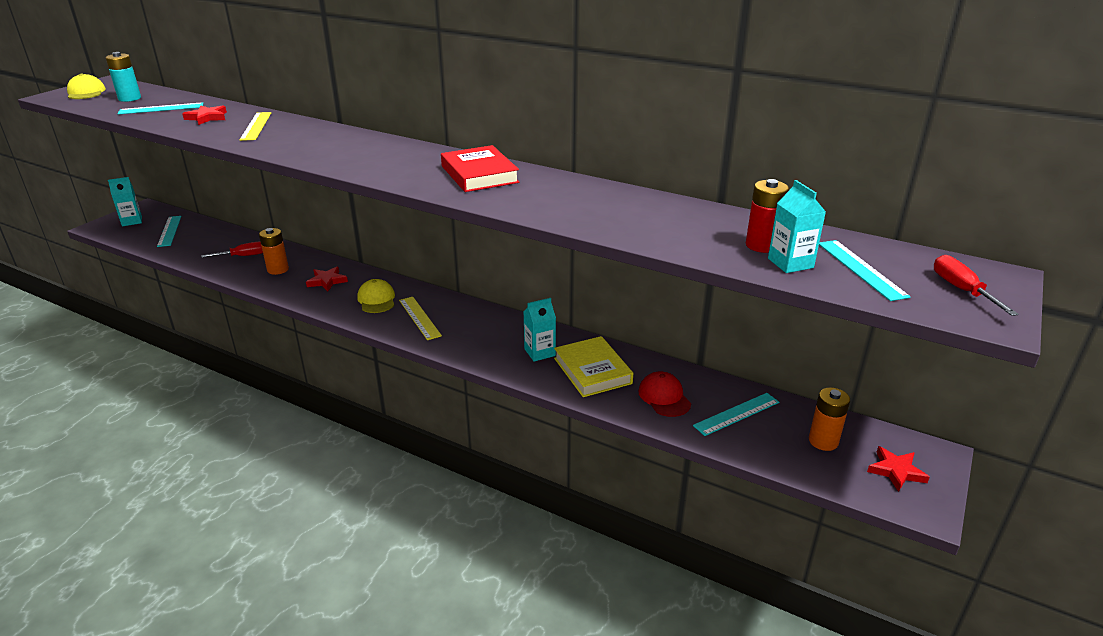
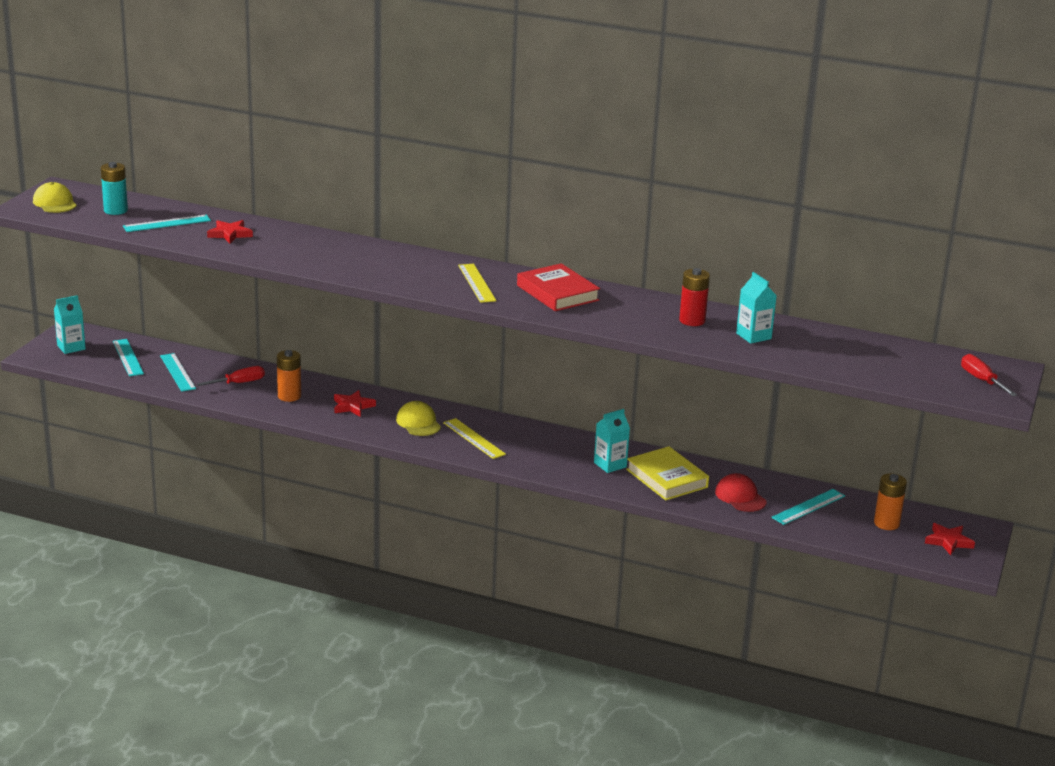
camera: 10 degrees left, 5 degrees down
yellow ruler [240,112,271,141] -> yellow ruler moved to [458,264,497,303]
red battery [746,179,789,253] -> red battery moved to [679,268,710,326]
turquoise carton [768,180,826,273] -> turquoise carton moved to [736,272,777,344]
turquoise ruler [819,240,910,301] -> turquoise ruler moved to [160,353,196,392]

